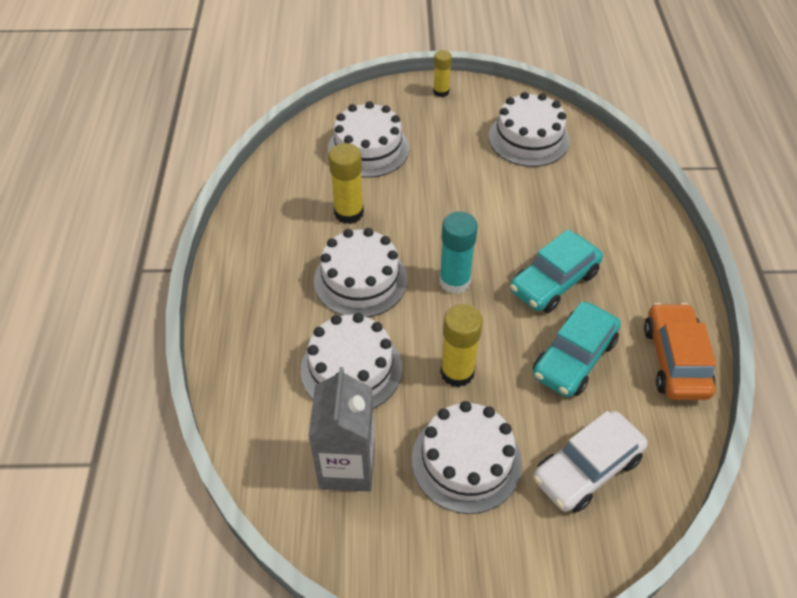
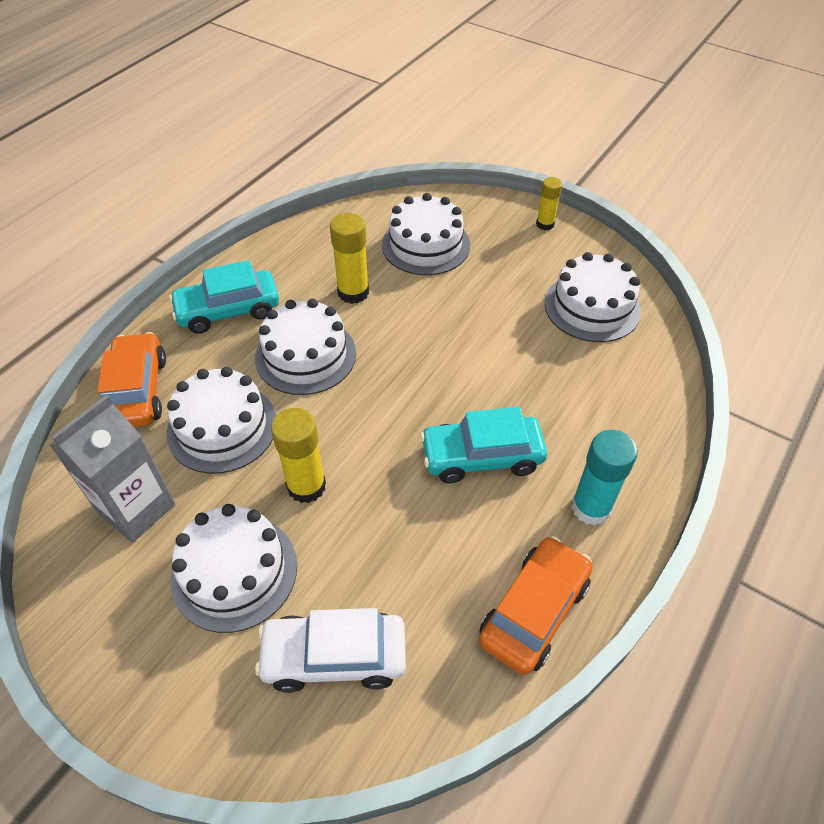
camera: 35 degrees right, 0 degrees up
turquoise glue stick [439,211,478,294] -> turquoise glue stick moved to [572,430,638,525]
turquoise car [533,302,621,397] -> turquoise car moved to [169,260,279,334]
none -> orange car [97,332,166,427]

